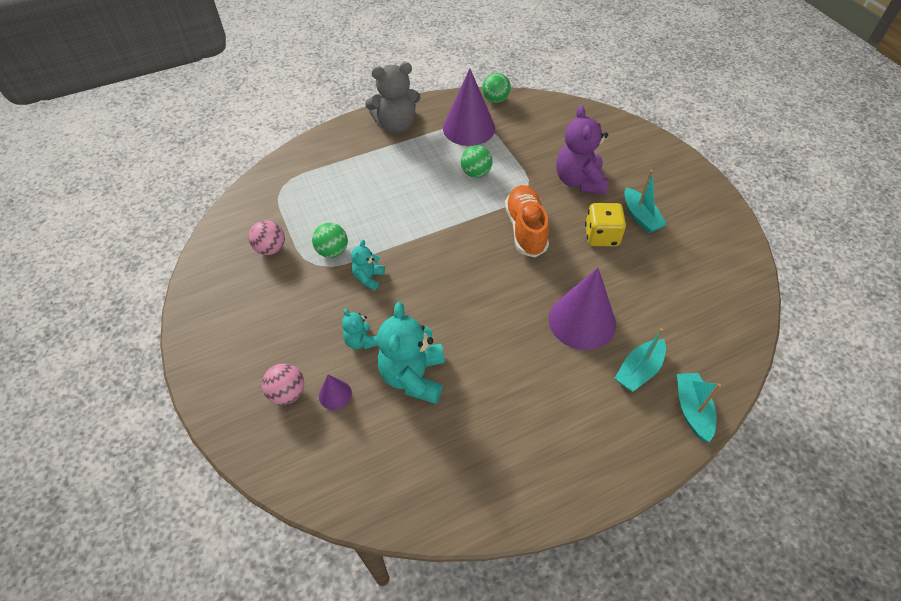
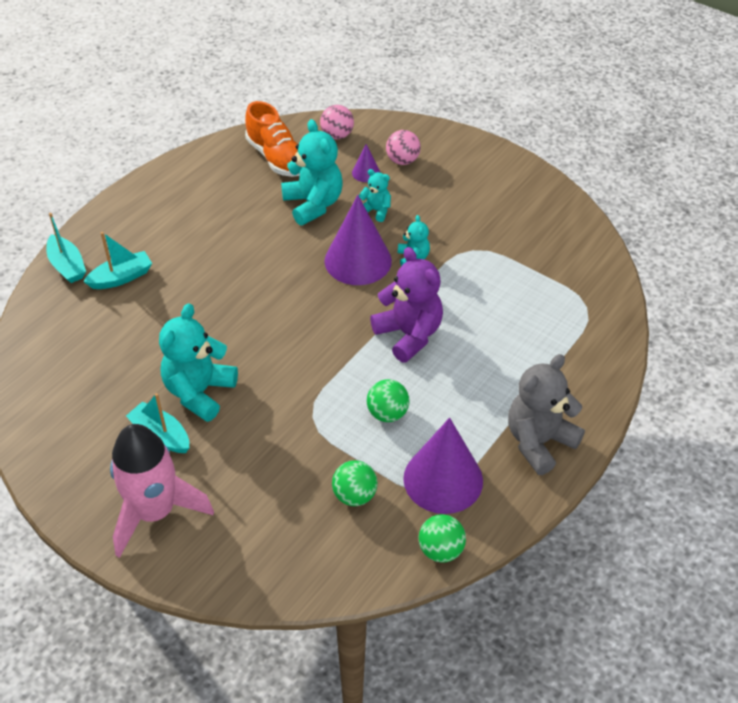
camera: 150 degrees right, 5 degrees down
pink ball [249,220,285,255] -> pink ball moved to [320,105,354,139]
green ball [312,223,348,258] -> green ball moved to [332,460,378,506]
orange shoe [505,185,549,257] -> orange shoe moved to [245,101,300,177]
purple cone [549,268,616,350] -> purple cone moved to [324,195,392,285]
purple teddy bear [556,106,609,194] -> purple teddy bear moved to [370,247,443,363]
yellow dice [585,203,626,246] -> turquoise teddy bear [159,303,238,422]
turquoise boat [615,328,666,392] -> turquoise boat turned 45 degrees clockwise [83,232,152,289]
none -> pink rocket [110,424,214,558]

